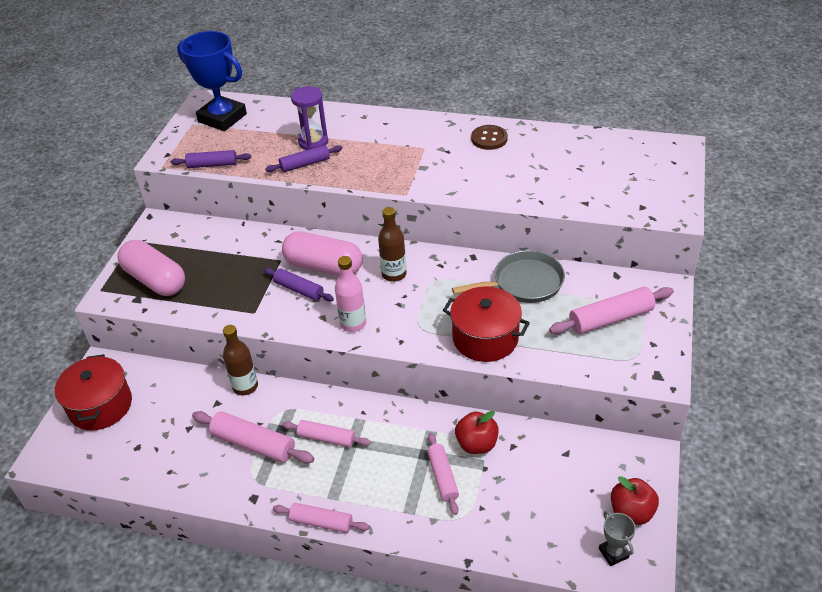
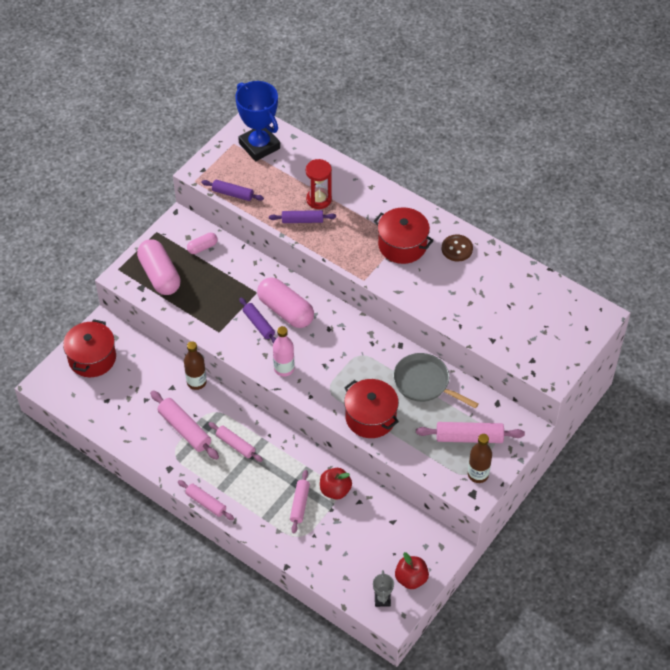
camera: 20 degrees right, 10 degrees up
purple hourglass [291,86,328,150] -> red hourglass [306,159,332,209]
brown bottle [378,207,407,282] -> brown bottle moved to [468,434,492,483]
grey pan [452,250,565,303] -> grey pan turned 150 degrees counterclockwise [393,353,478,409]
none -> pink capsule [187,233,218,254]
none -> red pot [374,207,434,264]

